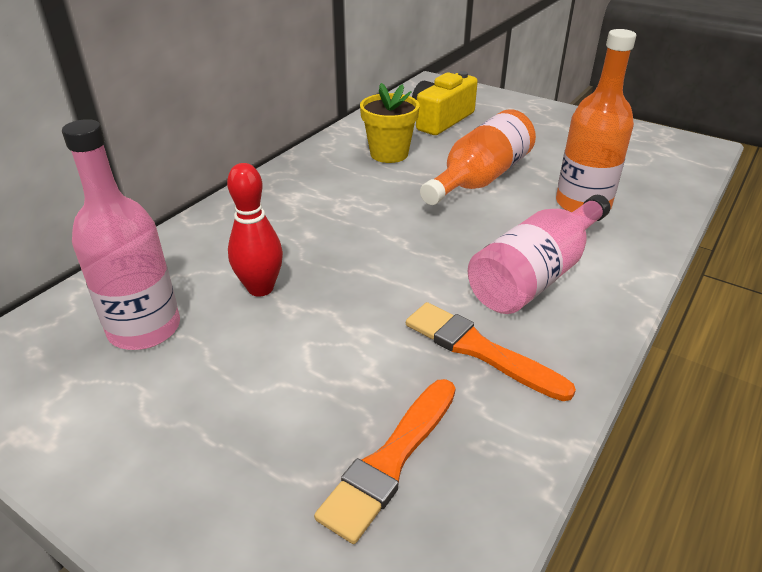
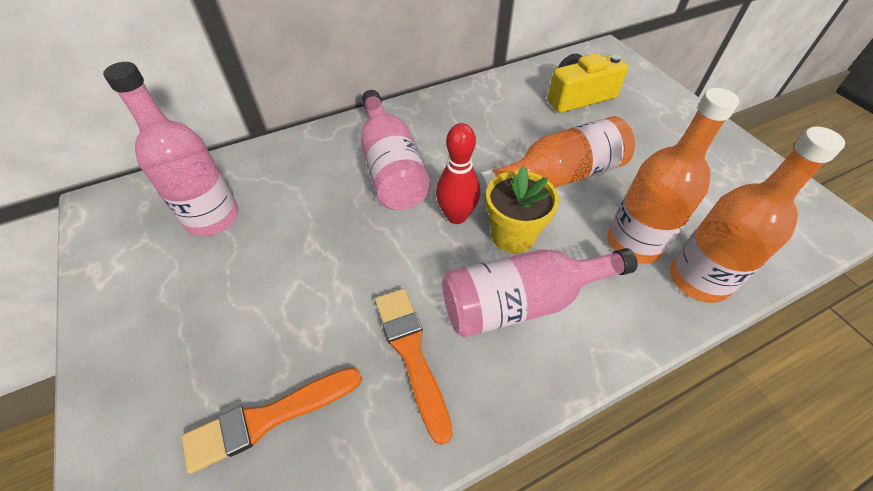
camera: 30 degrees right, 15 degrees up
red bowling pin [227,163,283,297] -> red bowling pin moved to [436,123,480,224]
yellow flower pot [360,83,420,163] -> yellow flower pot moved to [486,166,559,254]
none -> pink bottle [361,90,431,210]
none -> orange bottle [670,127,845,303]

